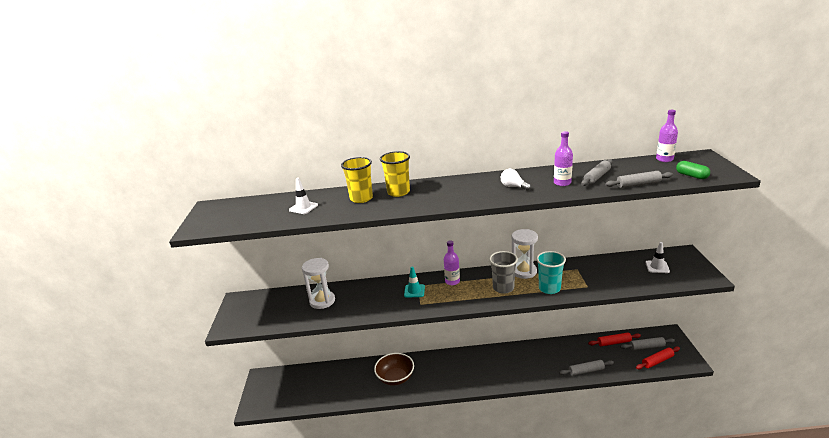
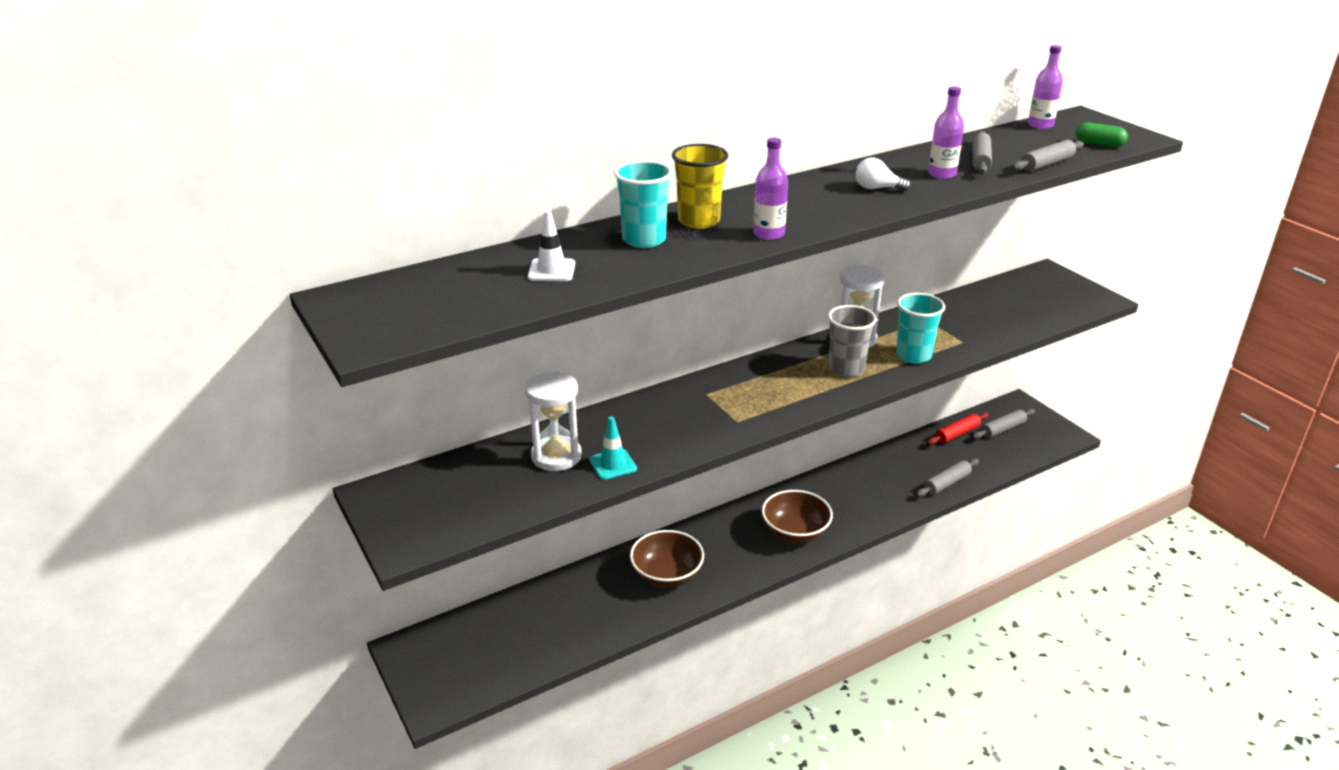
camera: 30 degrees left, 5 degrees up
yellow cup [341,157,373,203] -> turquoise cup [614,160,673,248]
turquoise traffic cone [404,266,425,298] -> turquoise traffic cone moved to [589,416,637,480]
purple bottle [444,240,460,285] -> purple bottle moved to [753,138,788,240]
red rolling pin [636,347,680,369] -> none
white traffic cone [645,242,670,273] -> none
none -> brown bowl [762,490,833,543]

